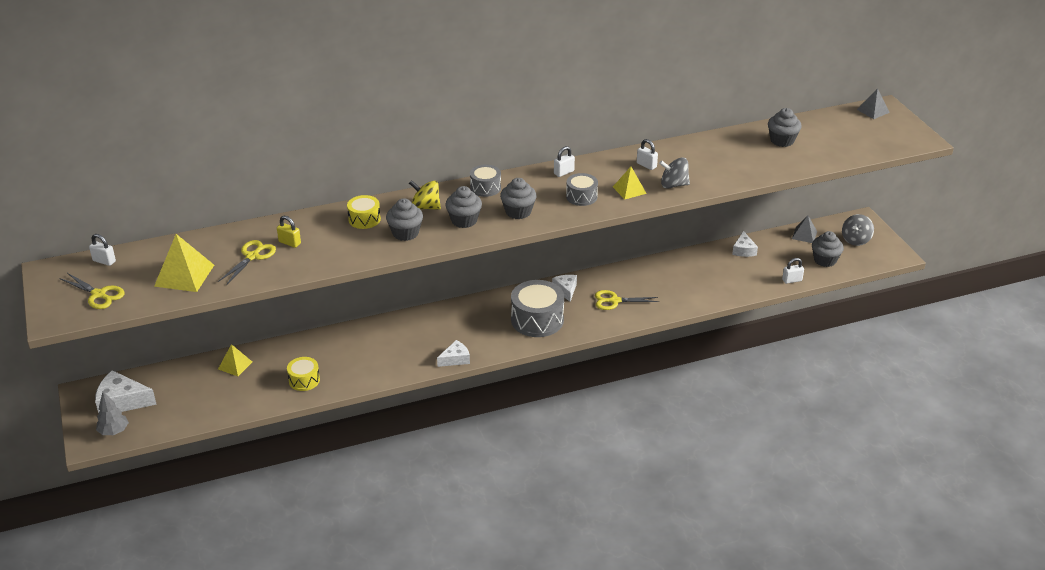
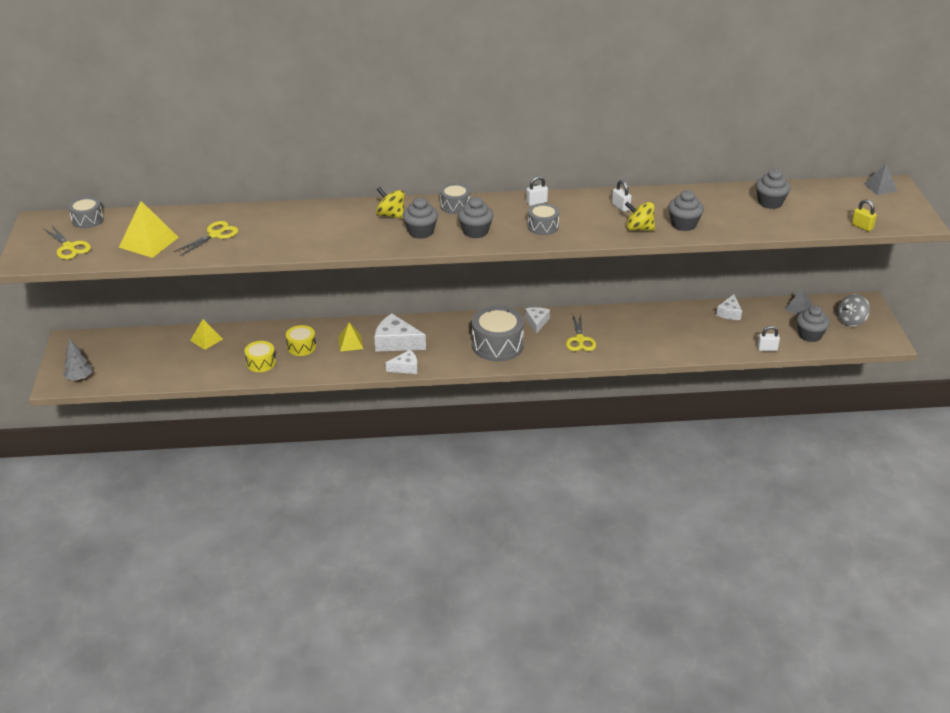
camera: 15 degrees right, 0 degrees up
white padlock [89,234,116,266] -> grey drum [68,197,104,228]
white cheese [95,370,157,414] -> white cheese moved to [374,314,426,352]
yellow padlock [277,216,301,248] -> yellow padlock moved to [852,199,877,232]
yellow drum [347,195,381,229] -> yellow drum moved to [286,325,316,356]
grey cupcake [386,198,423,241] -> grey cupcake moved to [668,190,704,231]
yellow scissors [595,290,659,310] -> yellow scissors turned 105 degrees counterclockwise [566,313,596,351]
yellow pyramid [613,167,647,200] -> yellow pyramid moved to [338,322,363,352]
grey spinning top [659,158,690,189] -> yellow spinning top [625,202,655,231]

